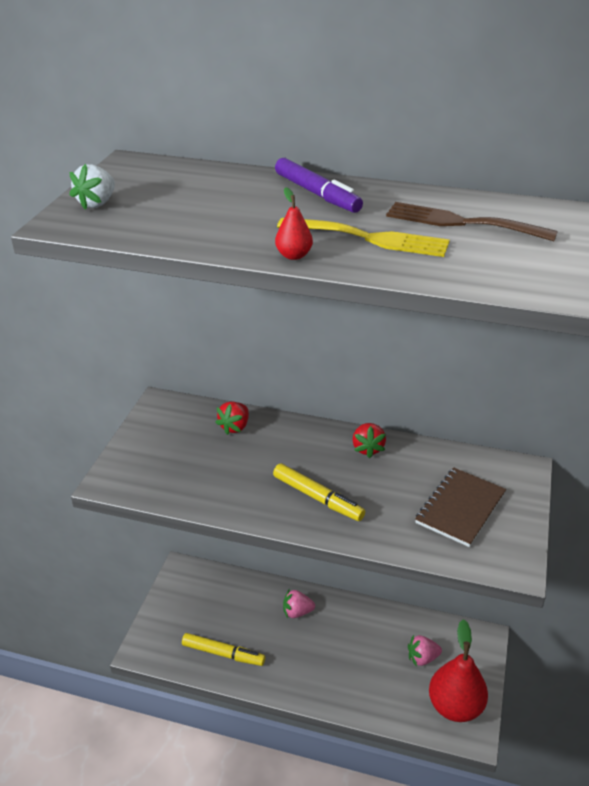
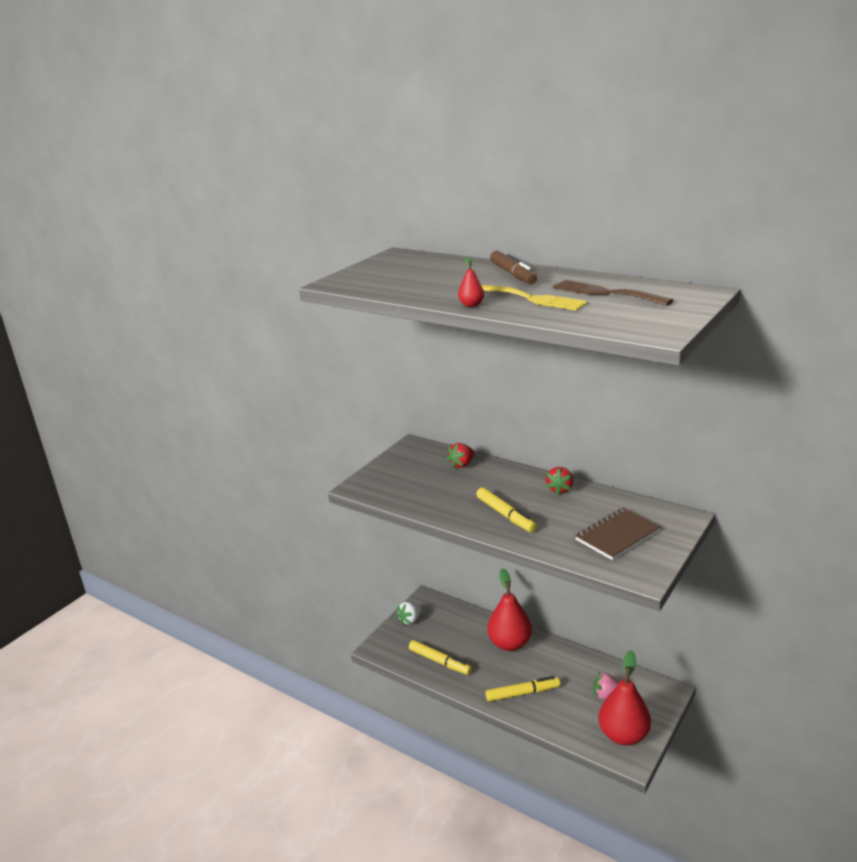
camera: 20 degrees right, 10 degrees down
white strawberry [69,164,115,210] -> white strawberry moved to [396,602,421,625]
purple marker [275,158,363,213] -> brown marker [490,251,537,284]
pink strawberry [283,589,315,619] -> red pear [487,568,532,651]
none -> yellow marker [485,676,560,702]

